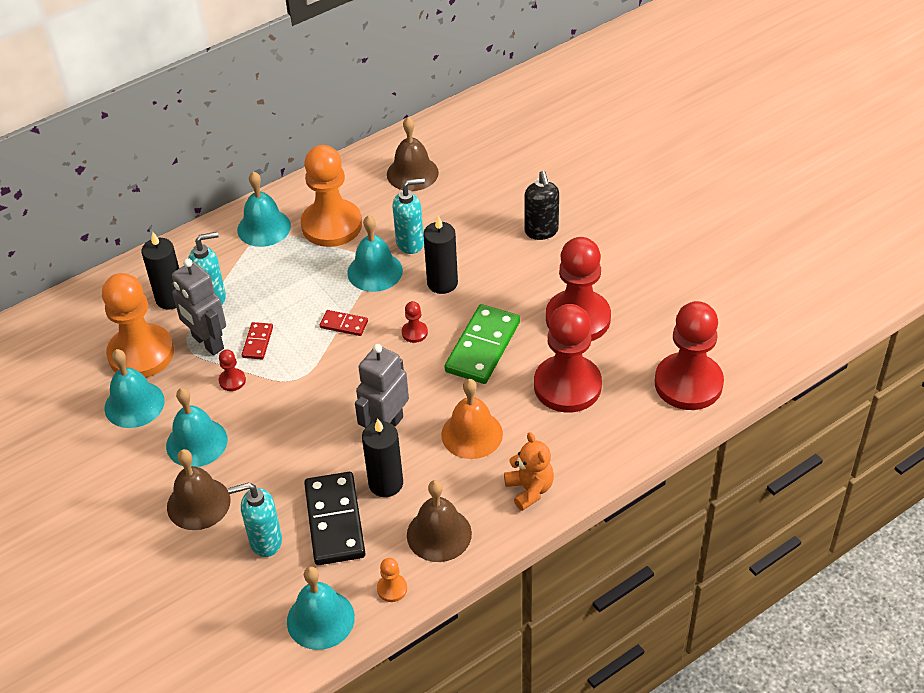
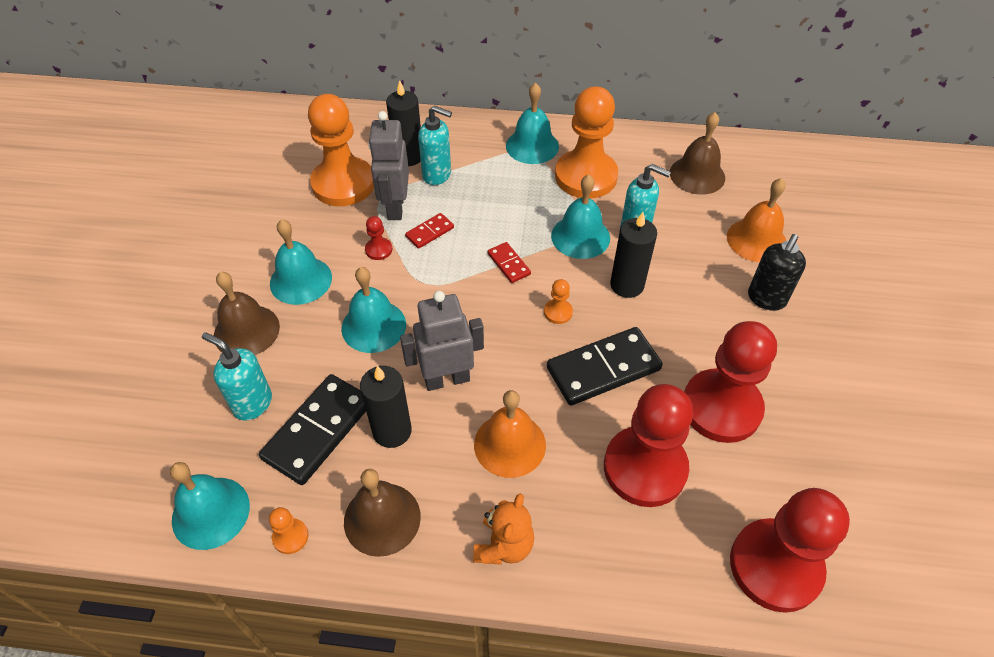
camera: 40 degrees right, 5 degrees up
turquoise bell [104,349,165,428] -> turquoise bell moved to [341,267,406,353]
red pawn [402,301,428,343] -> orange pawn [544,279,573,324]
green domino [444,304,520,384] -> black domino [547,327,663,405]
none -> orange bell [727,178,786,262]

